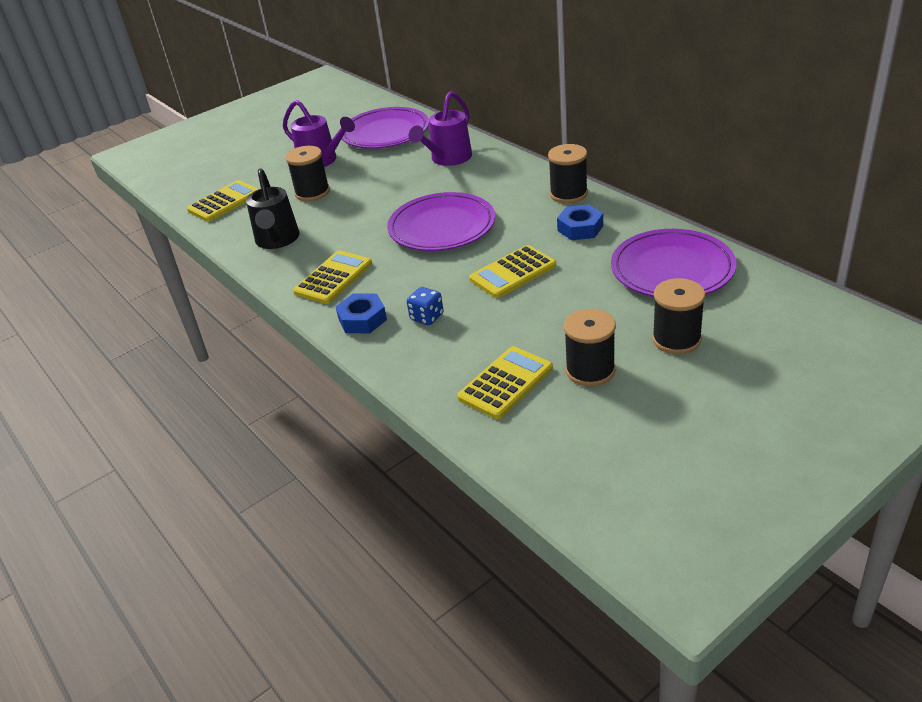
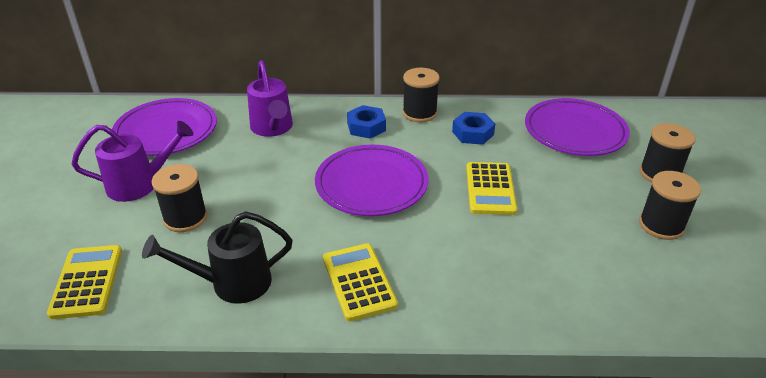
camera: 55 degrees left, 0 degrees up
black watering can [246,168,300,249] -> black watering can turned 135 degrees clockwise [142,211,293,304]
blue nut [335,294,387,333] -> blue nut moved to [347,105,386,139]
blue dice [407,287,443,325] -> none
yellow calculator [457,346,553,419] -> none

